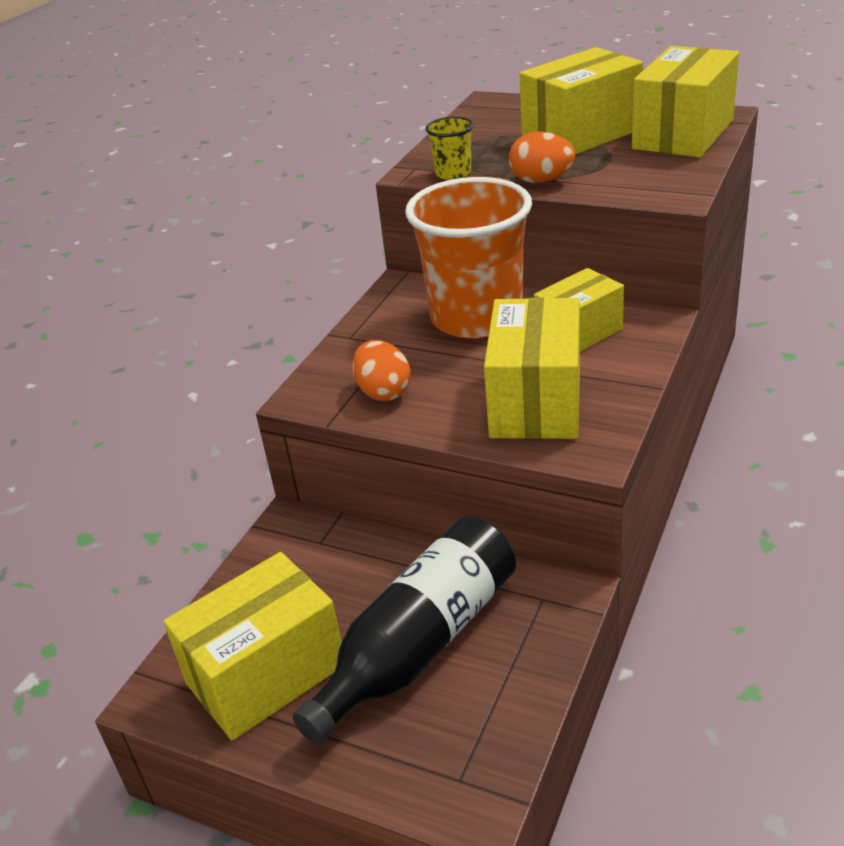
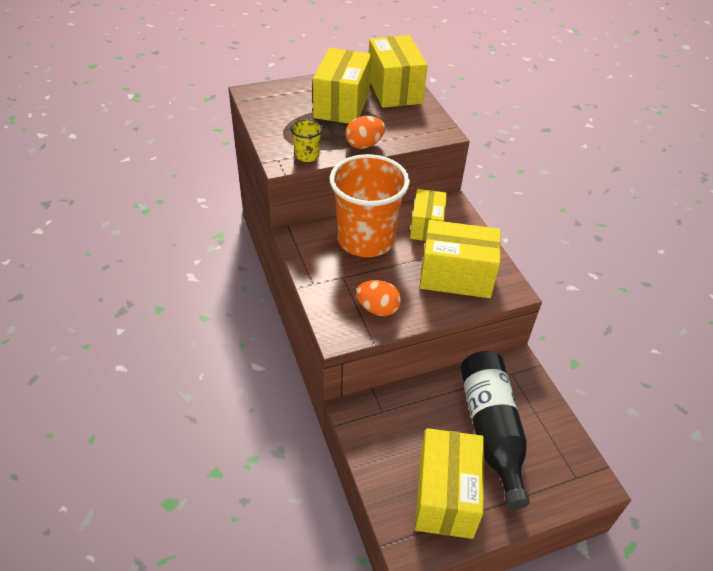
camera: 50 degrees left, 10 degrees up
yellow box [484,298,580,439] -> yellow box turned 45 degrees counterclockwise [420,220,501,298]

